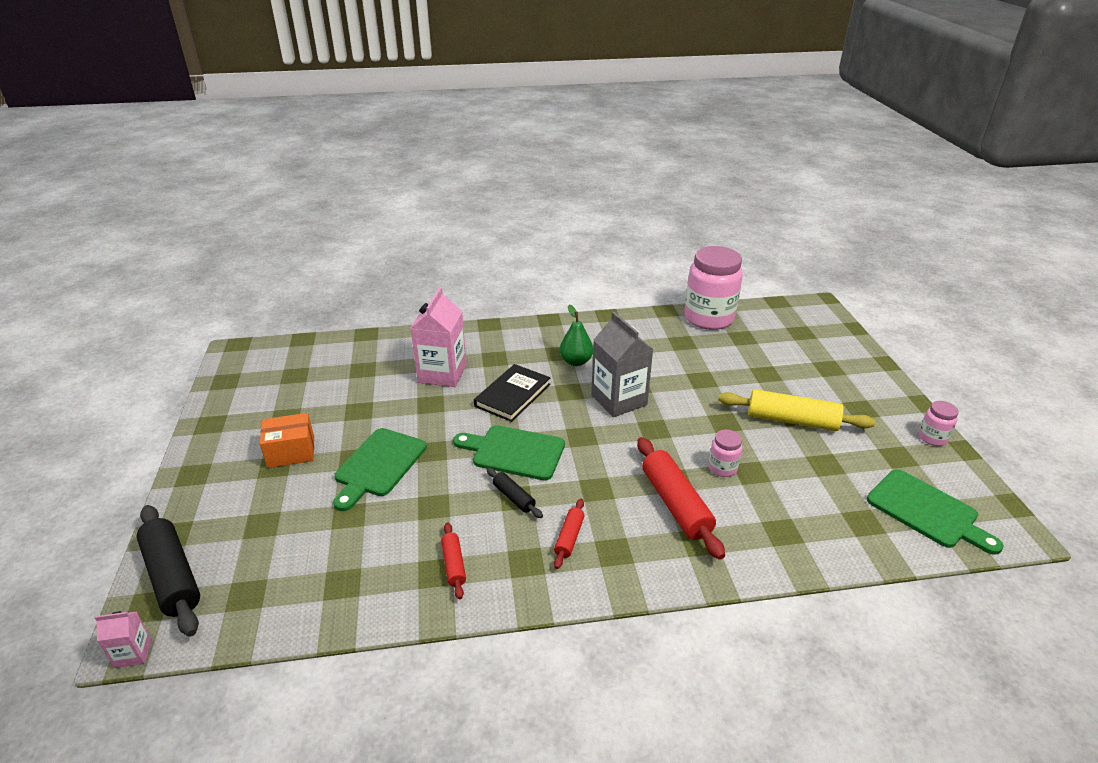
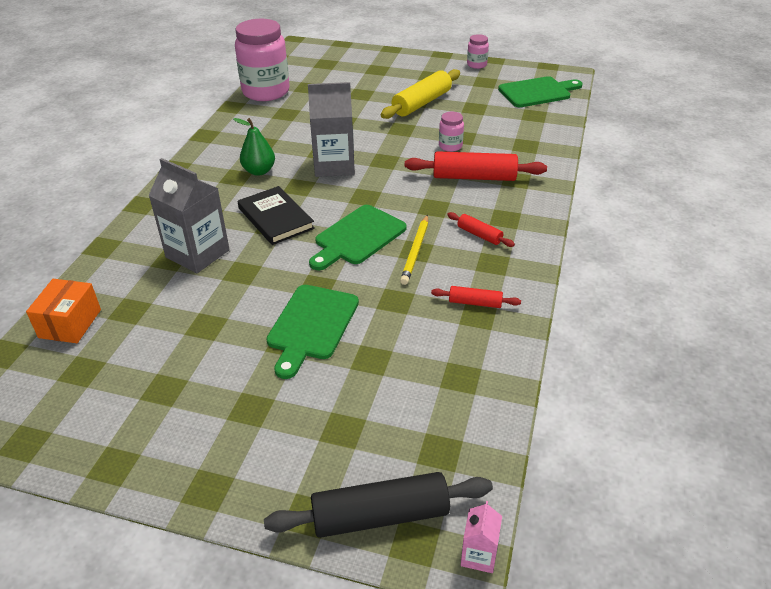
camera: 65 degrees left, 5 degrees up
orange box [260,413,314,468] -> orange box moved to [26,279,101,343]
green cutting board [333,428,427,511] -> green cutting board turned 60 degrees clockwise [266,285,359,379]
pink carton [410,287,467,387] -> grey carton [148,158,230,273]
black rolling pin [486,467,543,518] -> yellow pencil [400,215,428,285]

